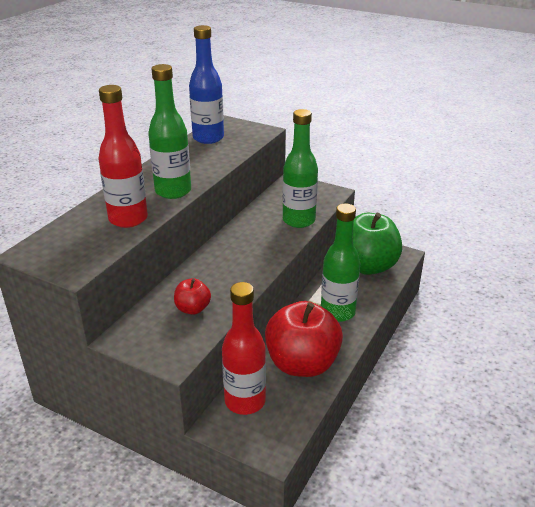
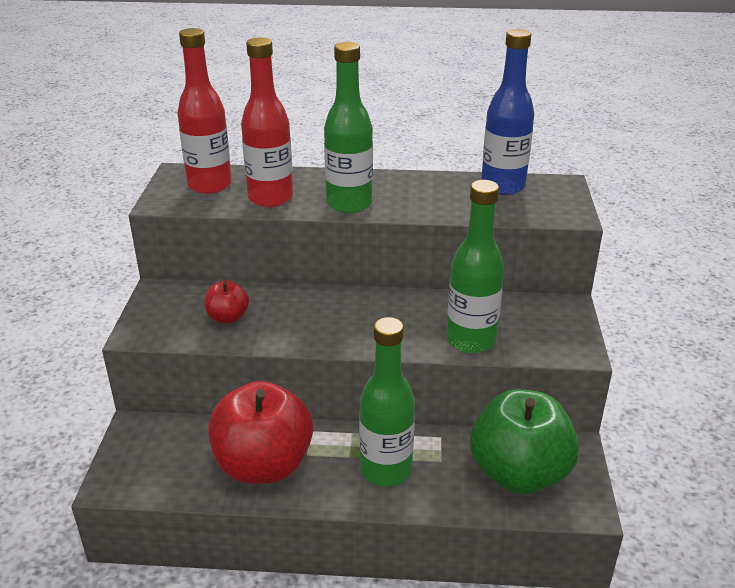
camera: 65 degrees right, 0 degrees up
red bottle [222,282,266,415] -> red bottle moved to [178,28,232,194]

